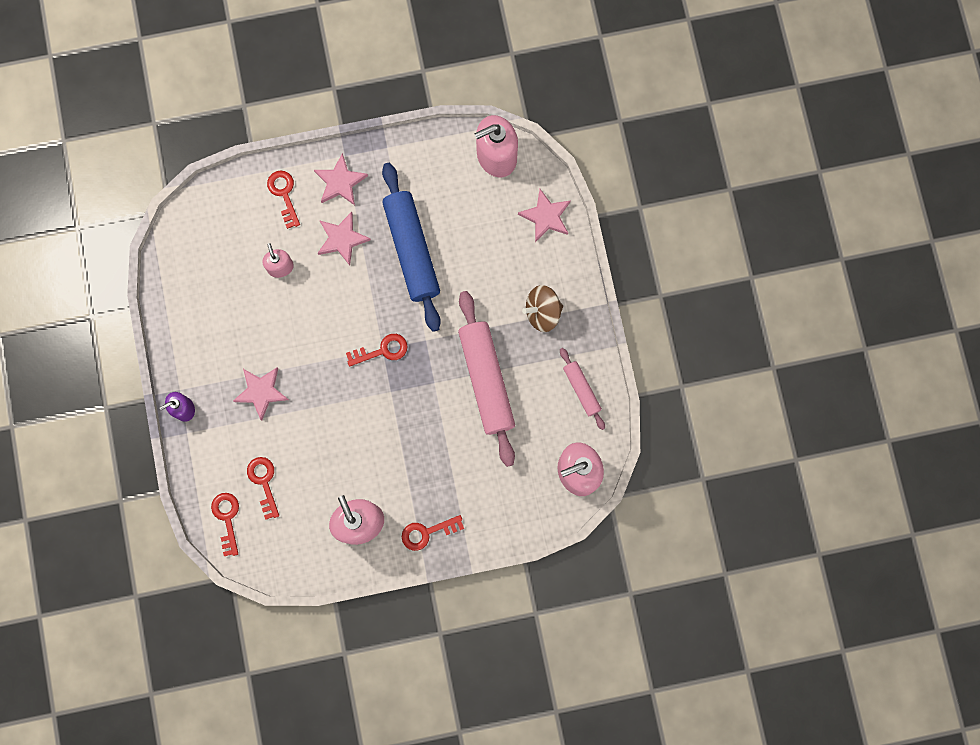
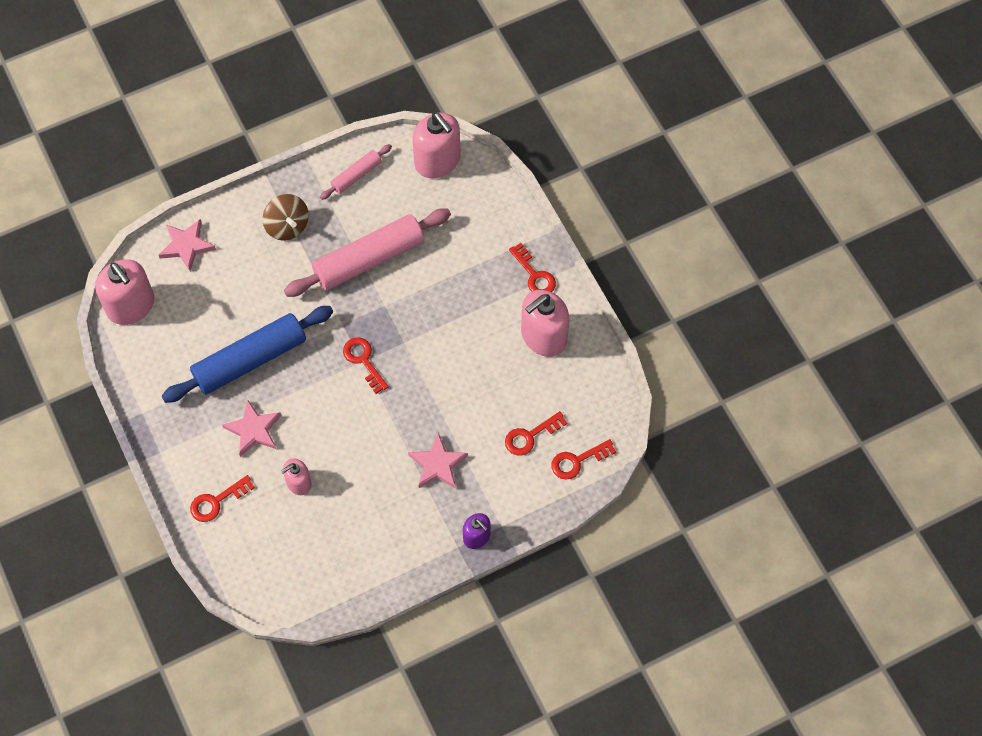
camera: 105 degrees left, 15 degrees down
pink star [314,153,368,205] -> none

